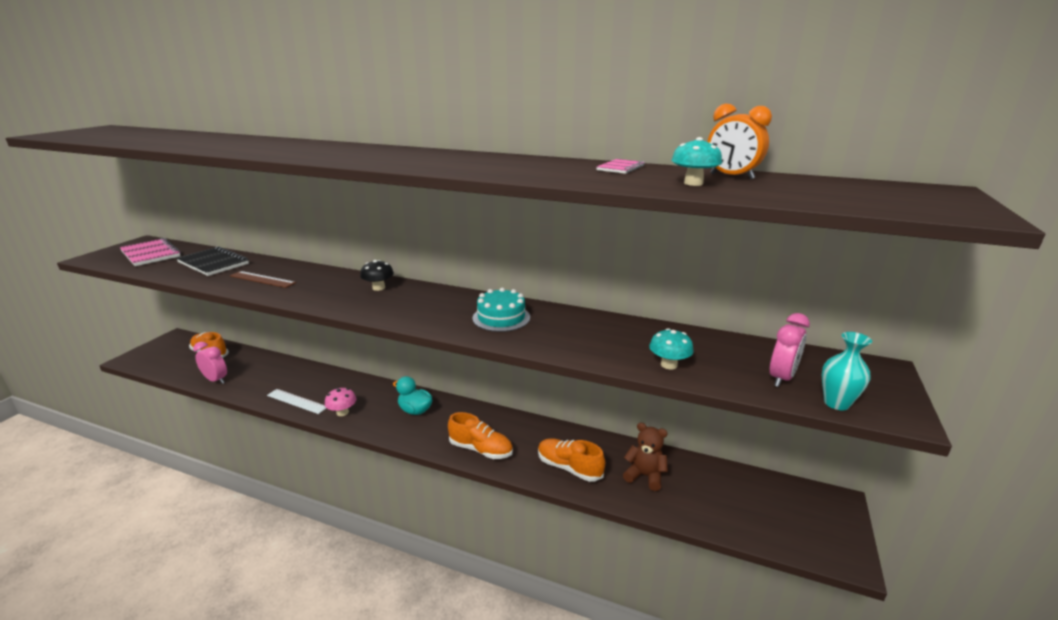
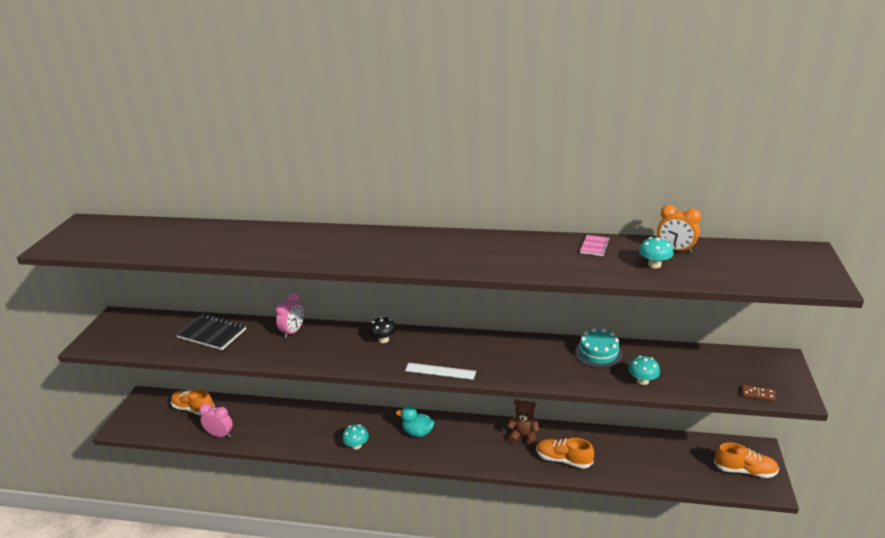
camera: 10 degrees left, 5 degrees up
pink notebook [119,238,181,266] -> none
brown ruler [230,271,296,288] -> none
white ruler [267,389,326,414] -> white ruler moved to [405,363,476,380]
pink mushroom [325,388,356,416] -> turquoise mushroom [342,424,369,449]
orange shoe [448,412,513,459] -> orange shoe moved to [714,442,779,478]
turquoise cake [472,288,530,332] -> turquoise cake moved to [575,328,622,368]
brown teddy bear [623,423,668,491] -> brown teddy bear moved to [507,399,540,446]
pink clock [770,313,810,387] -> pink clock moved to [275,293,304,338]
turquoise vase [822,332,872,411] -> brown domino [742,385,776,402]

